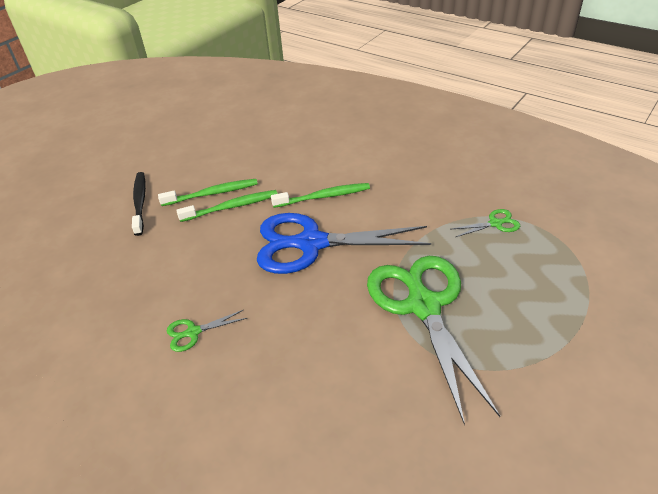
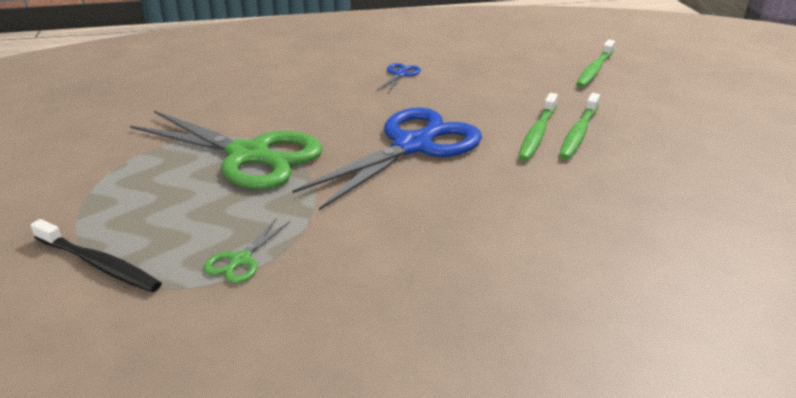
camera: 130 degrees right, 10 degrees down
black toothbrush [132,172,146,236] -> black toothbrush moved to [30,219,162,292]
green scissors [167,310,247,352] -> blue scissors [377,63,421,93]
green toothbrush [271,183,370,208] -> green toothbrush moved to [576,40,615,88]

